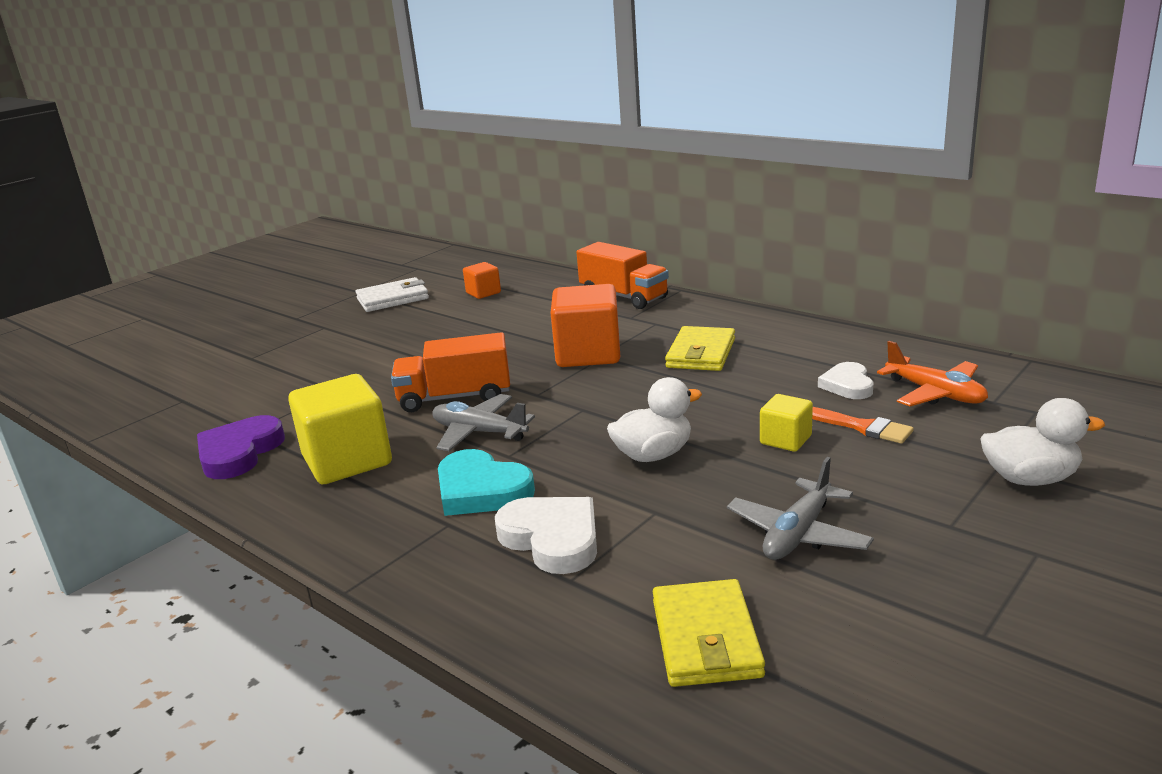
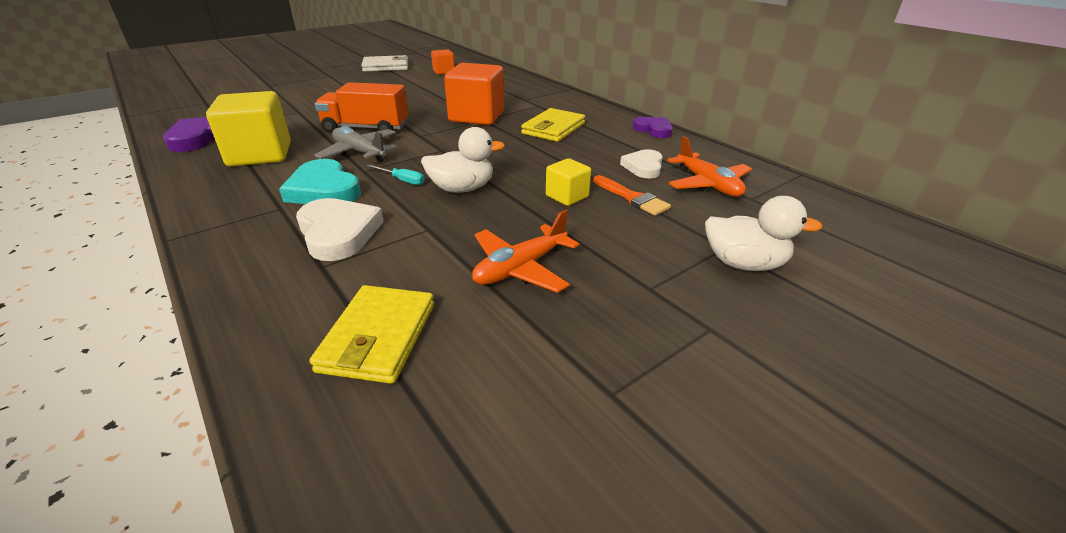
camera: 10 degrees right, 10 degrees up
orange truck [576,242,669,309] -> none
grey plane [727,457,874,560] -> orange plane [472,210,579,293]
none -> turquoise screwdriver [367,164,425,185]
none -> purple heart [633,117,673,138]

